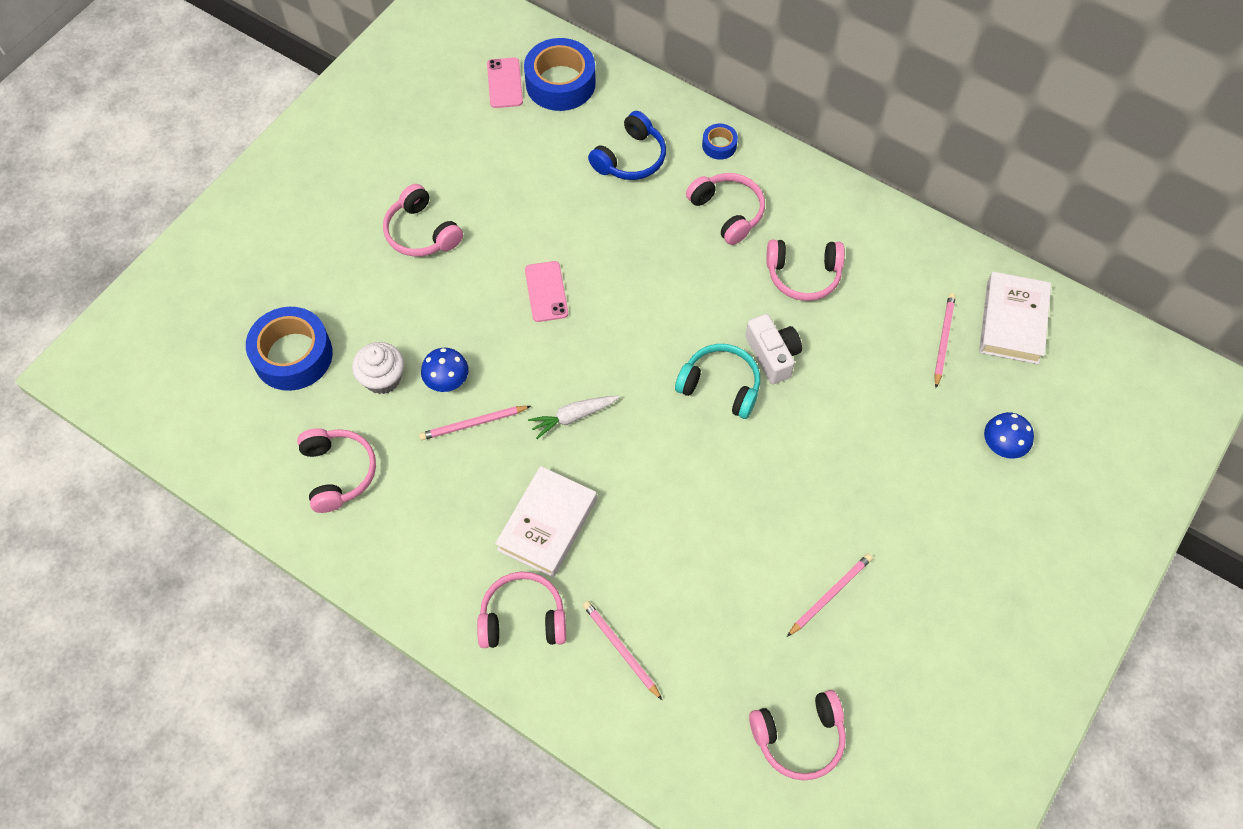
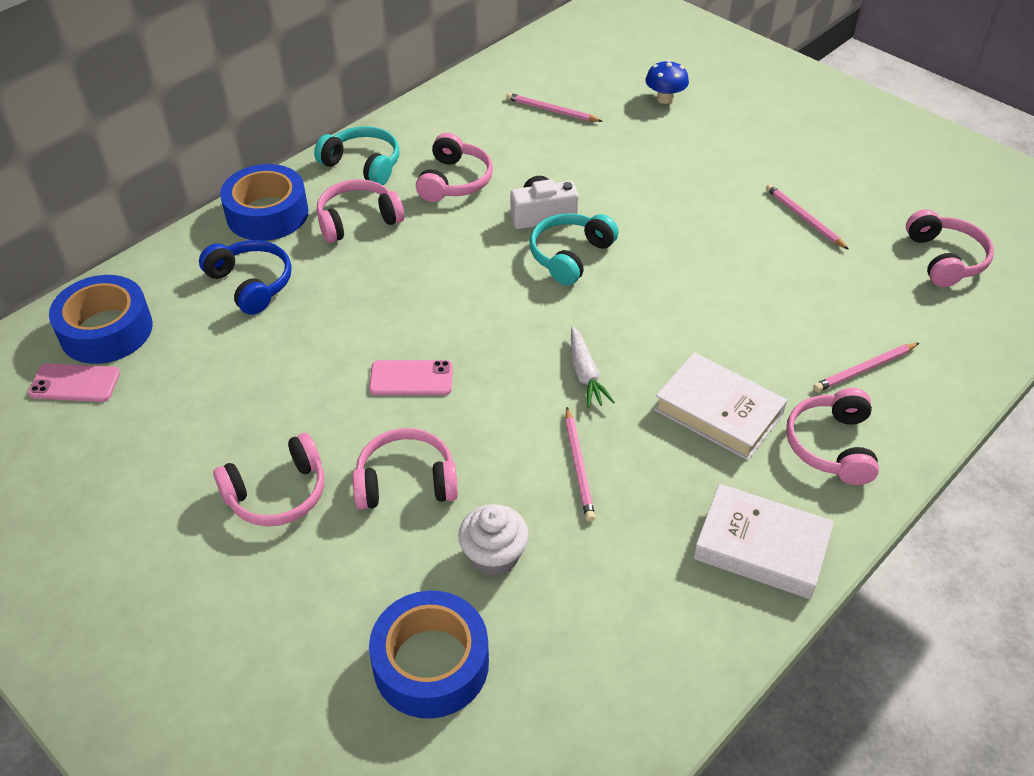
camera: 80 degrees left, 15 degrees down
pink headphones [297,428,376,513] -> pink headphones moved to [353,428,458,510]
blue mushroom [421,348,469,392] -> none
blue tape [702,123,738,160] -> blue tape [220,164,308,241], size x2.08
white book [979,272,1051,364] -> white book moved to [693,484,834,599]
none -> turquoise headphones [314,126,399,185]

